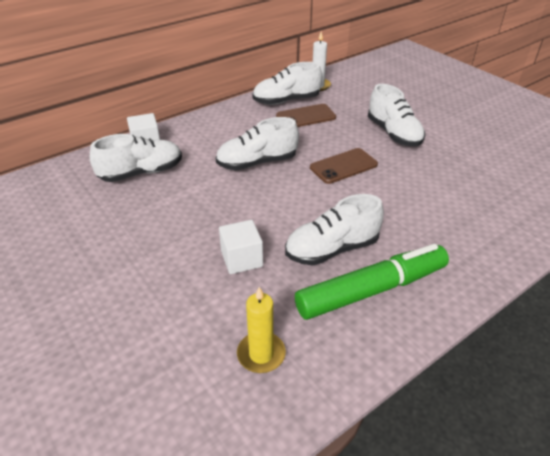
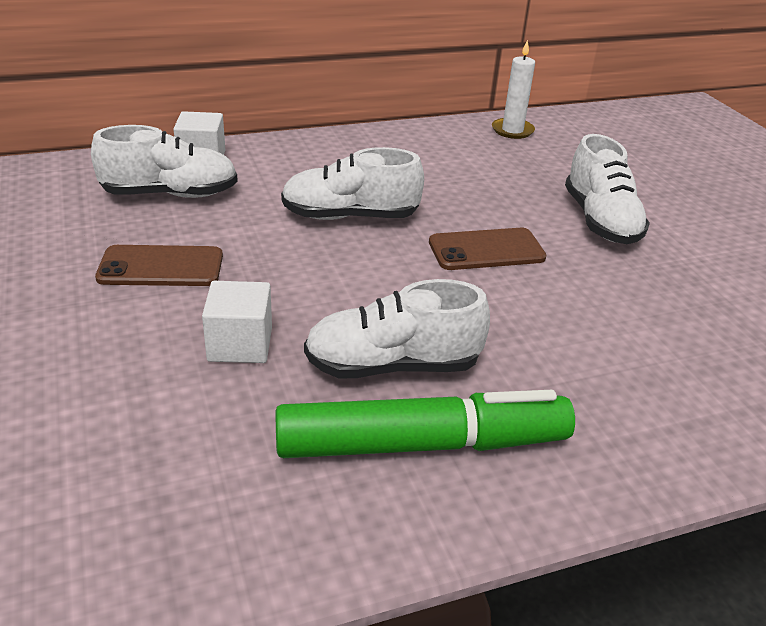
camera: 15 degrees right, 5 degrees down
yellow candle [237,287,286,373] -> none
white shoe [252,62,322,105] -> none
brown phone [276,104,336,127] -> brown phone moved to [95,245,223,286]

